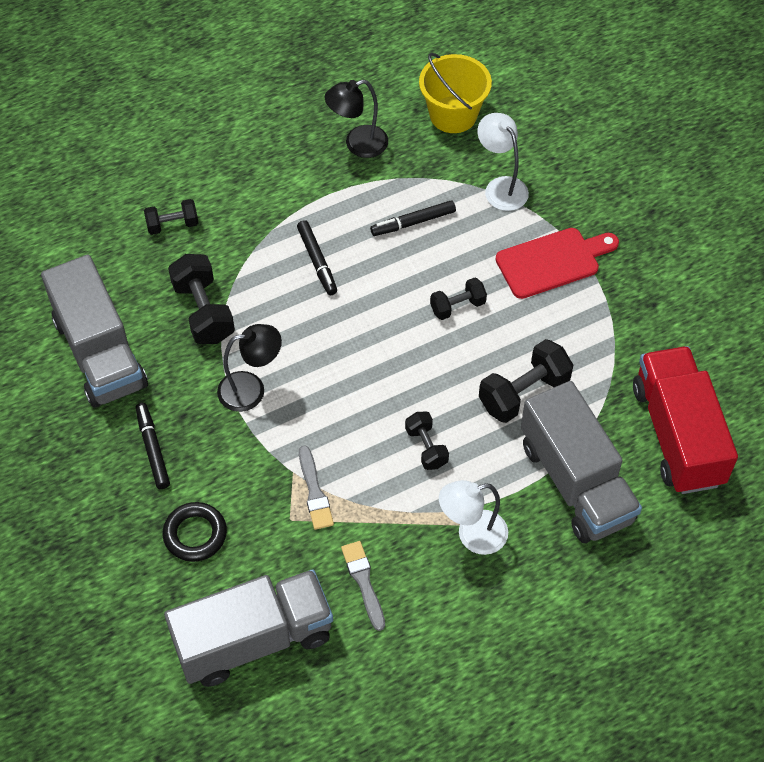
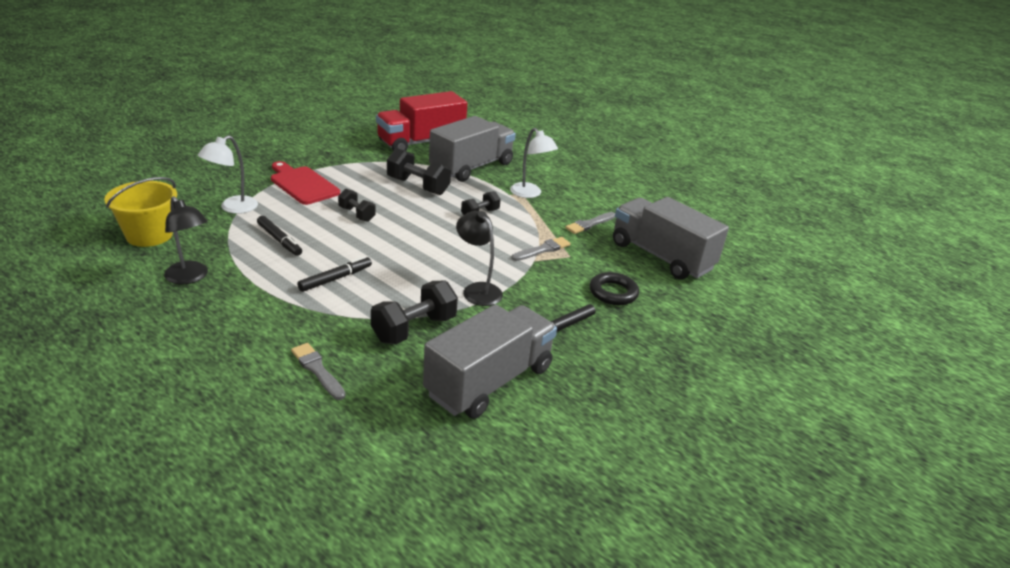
camera: 115 degrees left, 25 degrees down
black dumbbell [144,199,198,235] -> grey brush [291,343,346,400]

